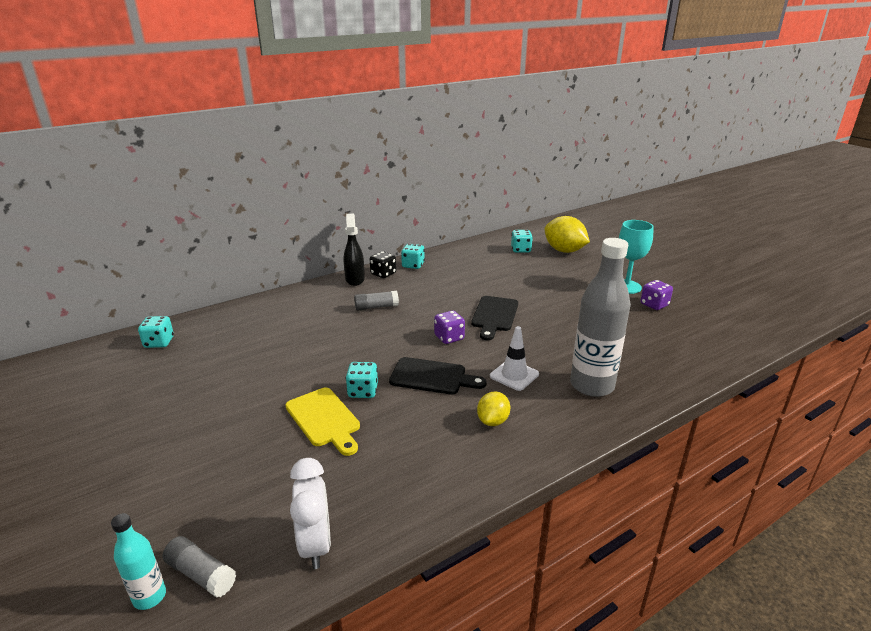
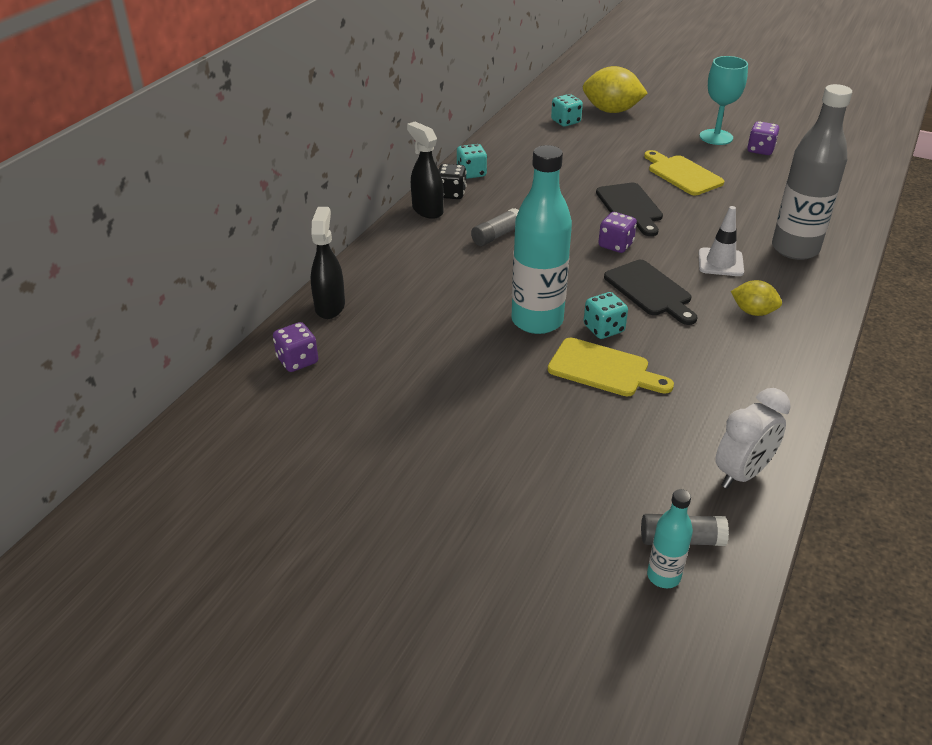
camera: 30 degrees left, 10 degrees up
turquoise dice [138,316,174,348] -> purple dice [273,322,318,372]
white clock [290,458,331,569] -> white clock turned 90 degrees clockwise [716,388,791,489]
black cutting board [389,357,487,395] -> black cutting board turned 75 degrees clockwise [604,260,698,325]
yellow lemon [477,391,510,426] -> yellow lemon turned 60 degrees counterclockwise [731,280,782,316]
none -> black spray bottle [311,207,345,319]
none -> turquoise bottle [511,145,572,334]
none -> yellow cutting board [644,150,724,195]

